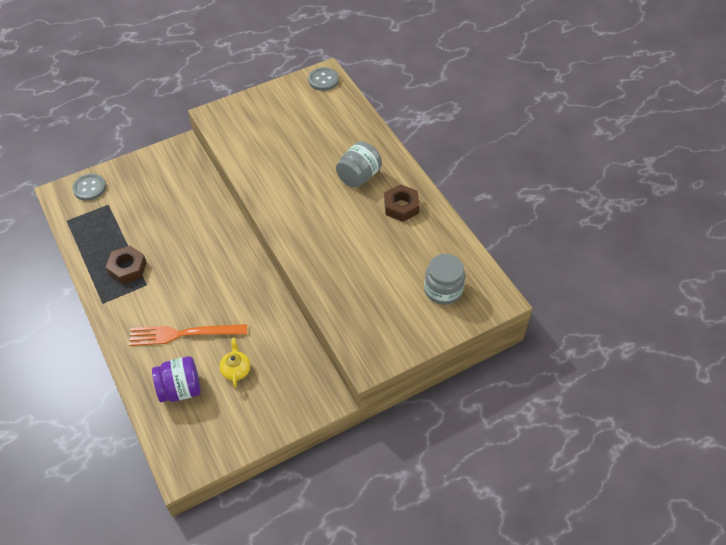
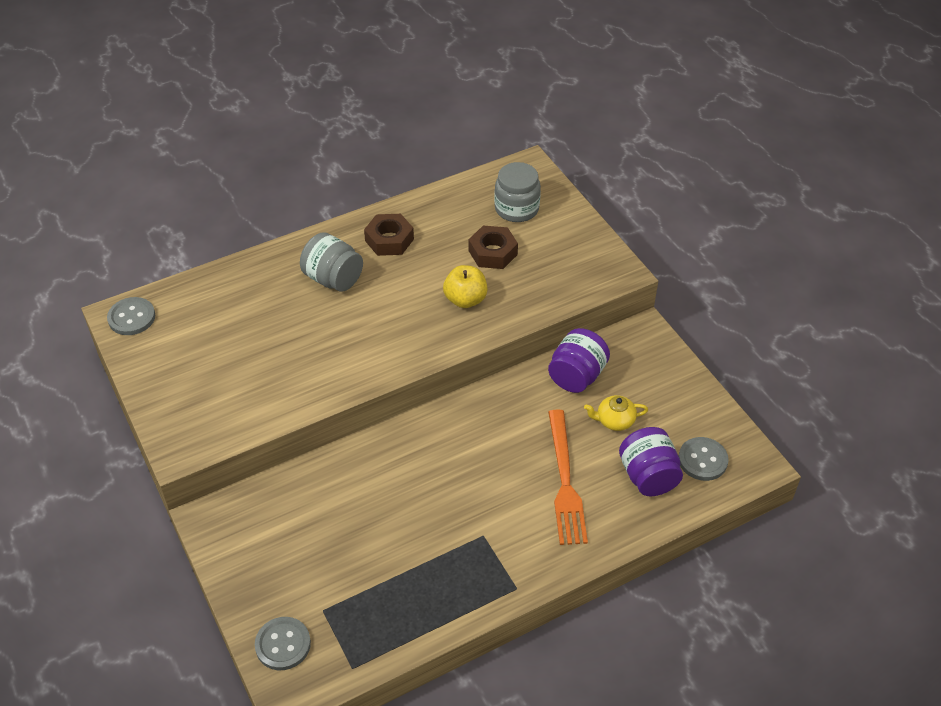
camera: 90 degrees left, 5 degrees down
brown nut [106,246,147,284] -> brown nut moved to [469,226,518,269]
none -> yellow apple [443,265,487,308]
none -> purple jar [548,328,610,393]
none -> grey button [679,437,729,481]

